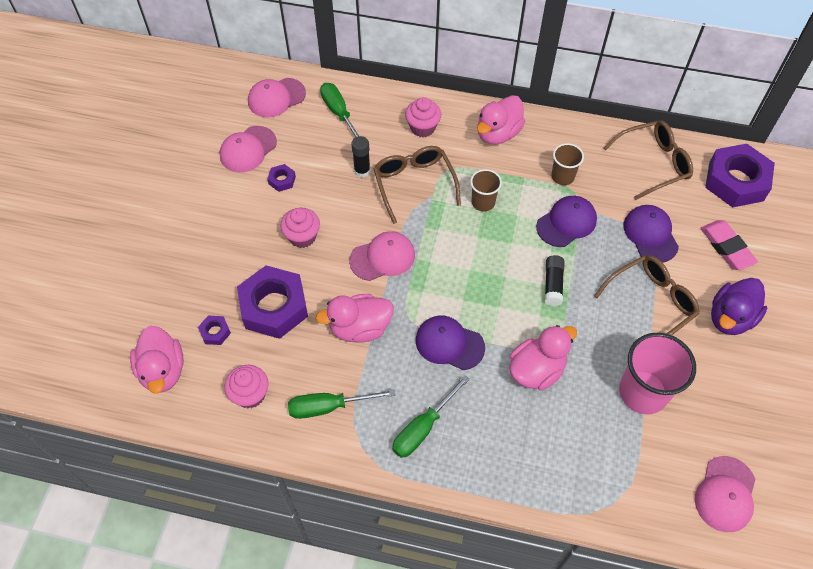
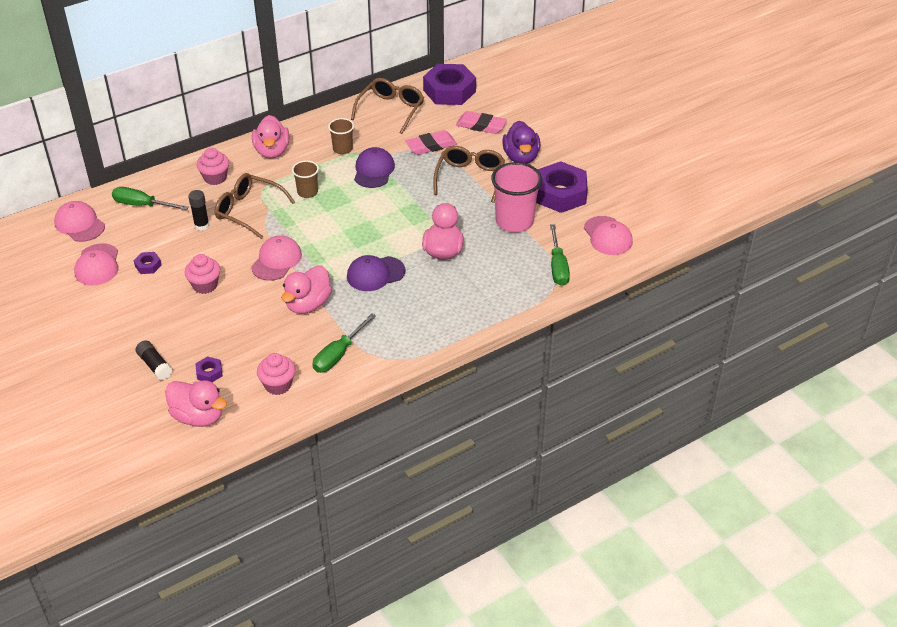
camera: 45 degrees left, 15 degrees down
purple nut [237,265,308,339] -> purple nut moved to [536,161,588,213]
pink cap [248,78,306,118] -> pink cap turned 120 degrees clockwise [54,201,105,242]
green screwdriver [392,375,470,458] -> green screwdriver moved to [550,224,570,286]
black glue stick [545,255,565,306] -> black glue stick moved to [136,340,173,380]
purple cap [624,205,679,263] -> pink eraser [405,130,457,155]

